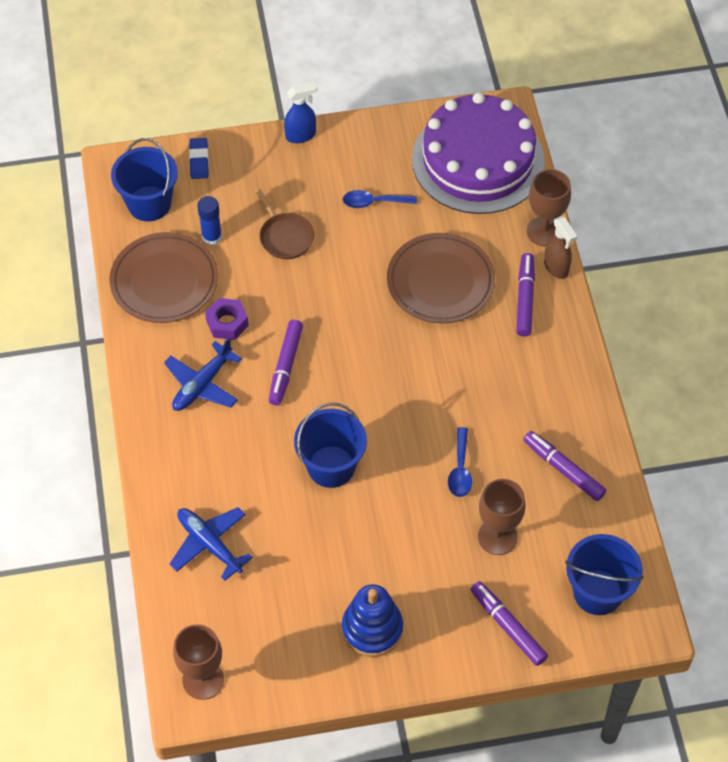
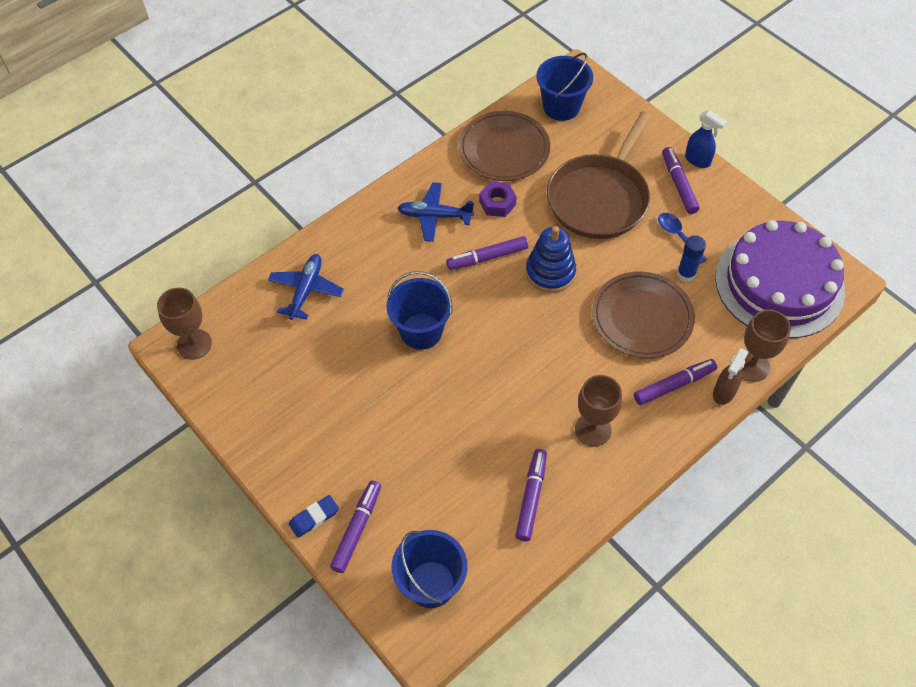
camera: 60 degrees right, 0 degrees up
blue eraser [189,138,209,179] -> blue eraser moved to [289,495,339,538]
blue glue stick [197,196,222,246] -> blue glue stick moved to [677,236,706,282]
brown pan [255,189,314,259] -> brown pan [547,111,651,239], size x2.10
blue stacking toy [342,584,403,657] -> blue stacking toy moved to [526,226,576,293]
blue spoon [448,427,472,497] -> none
brown goblet [478,479,526,555] -> brown goblet moved to [575,375,622,447]
none -> purple marker [662,147,700,214]

